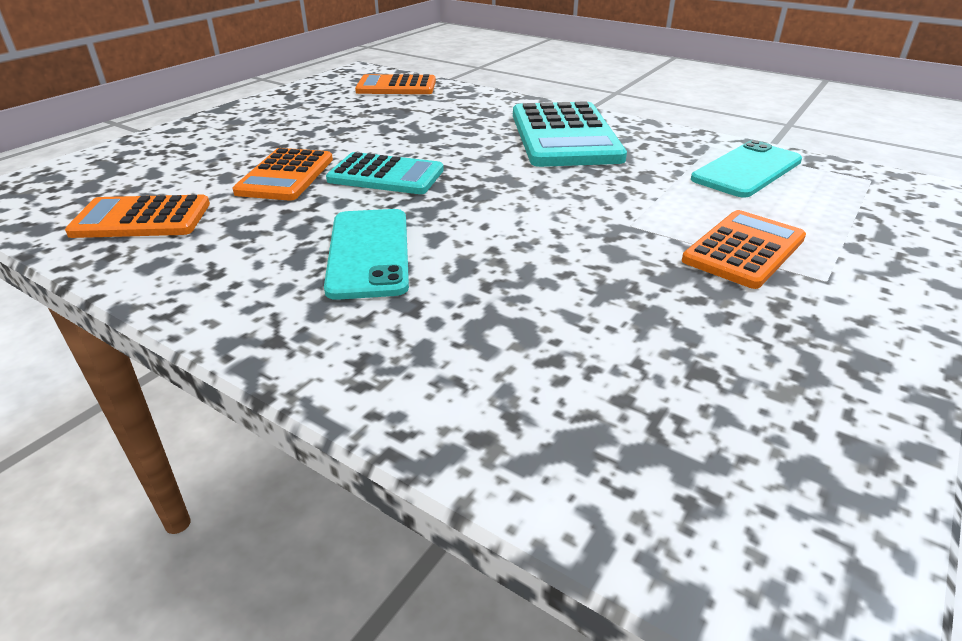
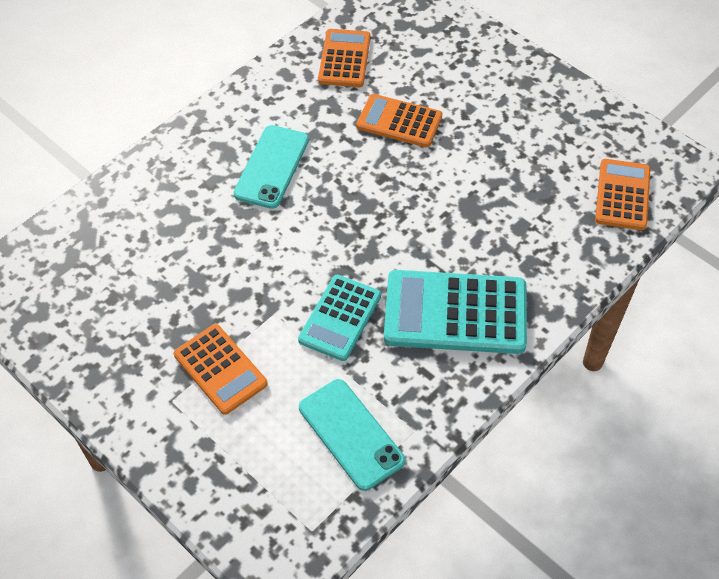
camera: 100 degrees right, 20 degrees up
turquoise phone [324,209,409,300] -> turquoise phone turned 75 degrees counterclockwise [233,125,309,209]
turquoise calculator [326,152,444,194] -> turquoise calculator moved to [298,275,381,361]

